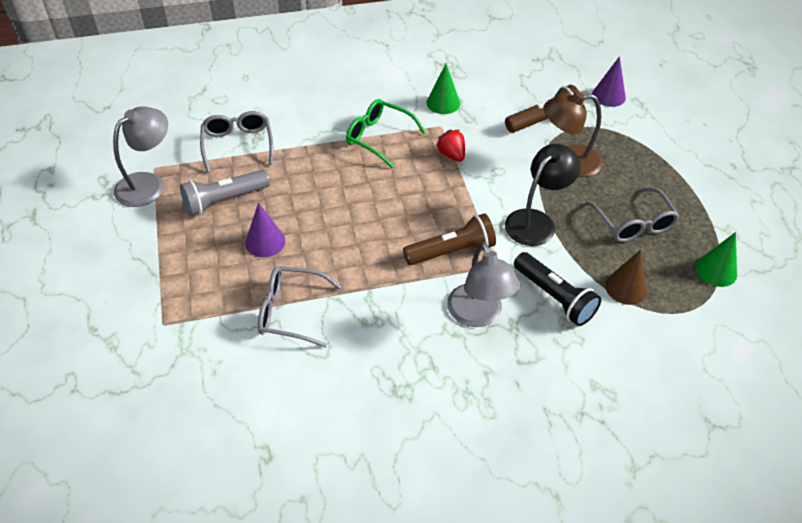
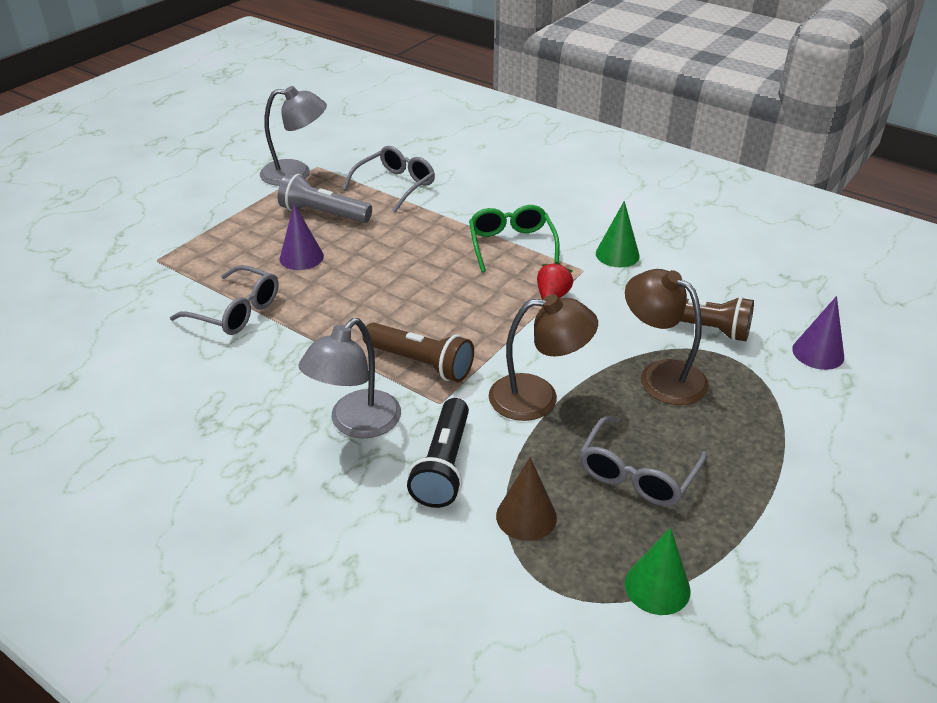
camera: 50 degrees right, 10 degrees down
grey glasses [258,266,341,348] -> grey glasses turned 150 degrees clockwise [170,265,279,335]
black lamp [505,144,581,246] -> brown lamp [489,294,598,421]

